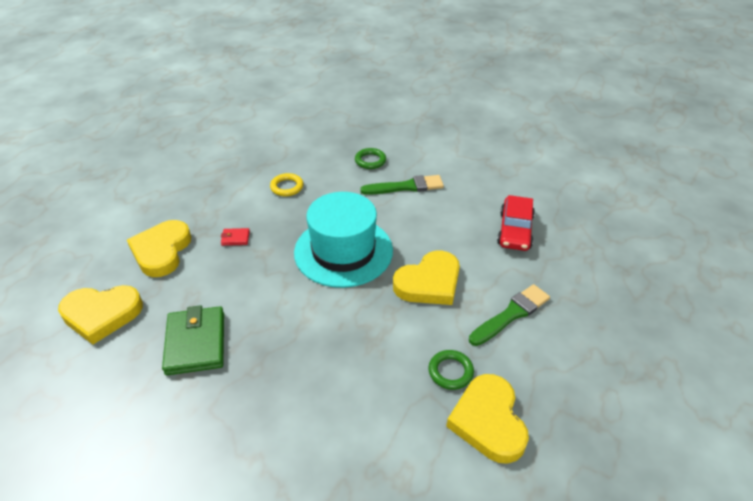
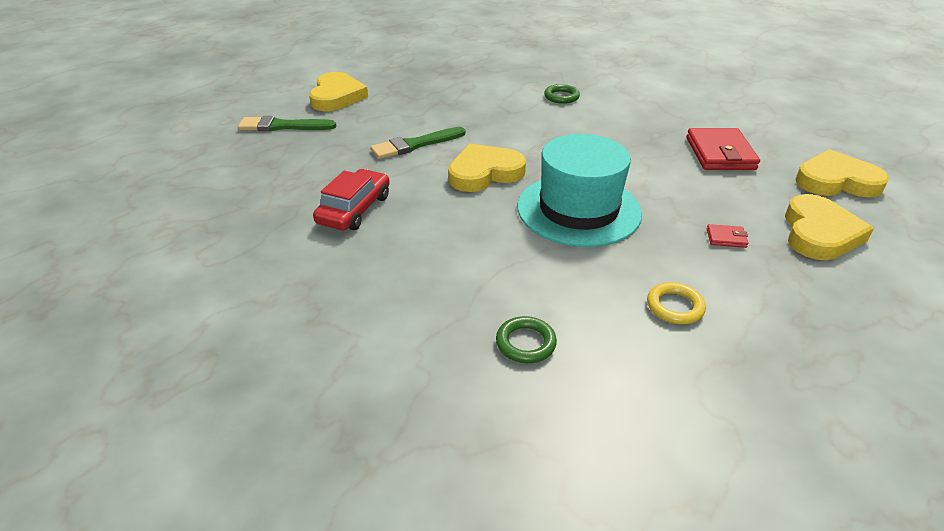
camera: 170 degrees left, 5 degrees down
green wallet [162,305,224,375] -> red wallet [686,128,760,170]
green brush [360,175,444,195] -> green brush moved to [238,116,336,131]
green ring [428,350,474,390] -> green ring moved to [544,84,580,104]
yellow heart [446,374,529,464] -> yellow heart moved to [309,72,368,111]

